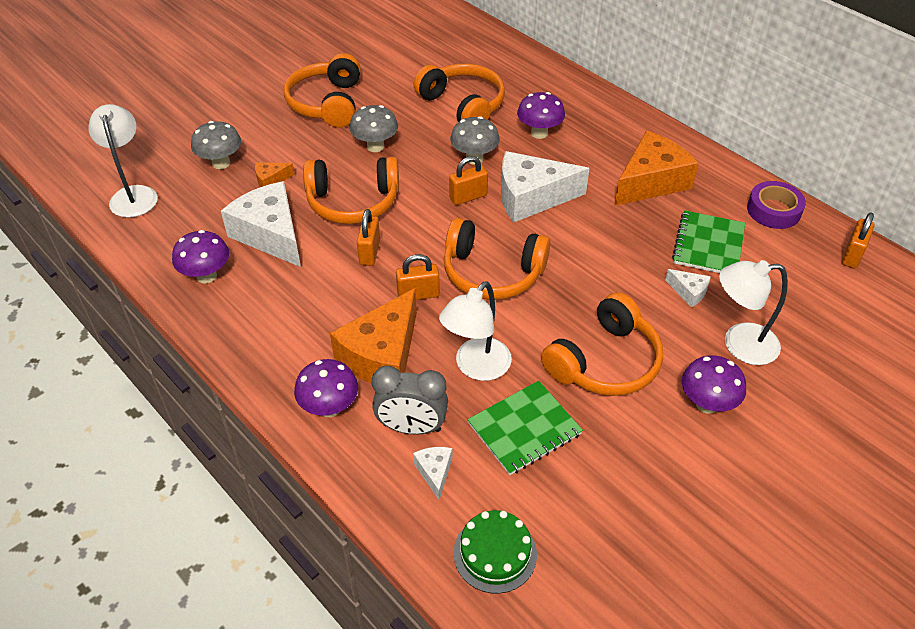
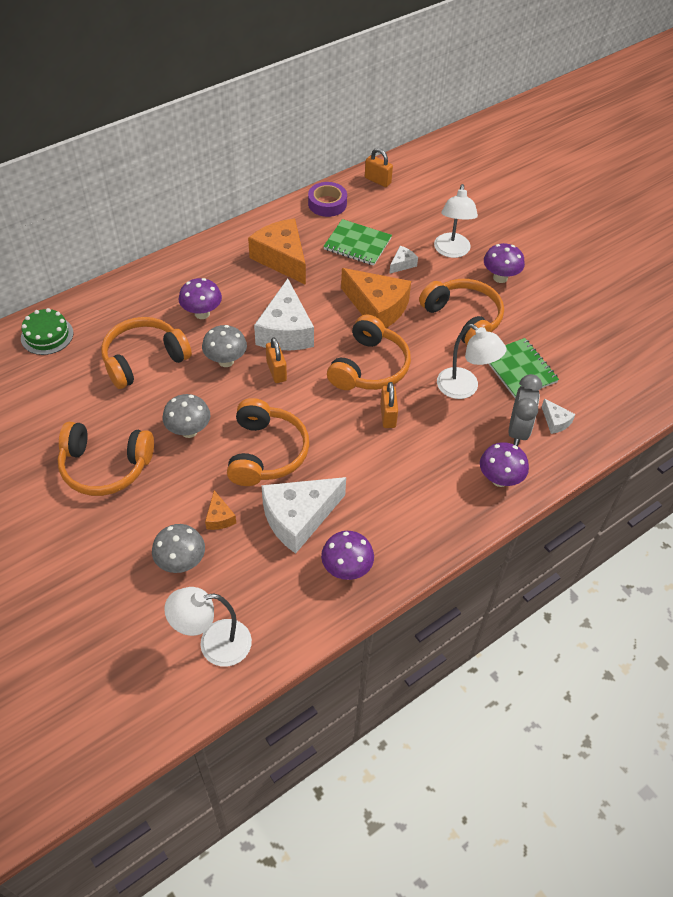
camera: 85 degrees left, 5 degrees up
orange cheese [330,288,417,384] -> orange cheese moved to [341,268,411,328]
orange padlock [357,209,380,266] -> none
white cheese [413,447,452,500] -> white cheese turned 120 degrees counterclockwise [542,398,575,434]
green cake [454,510,537,594] -> green cake moved to [21,308,74,355]

